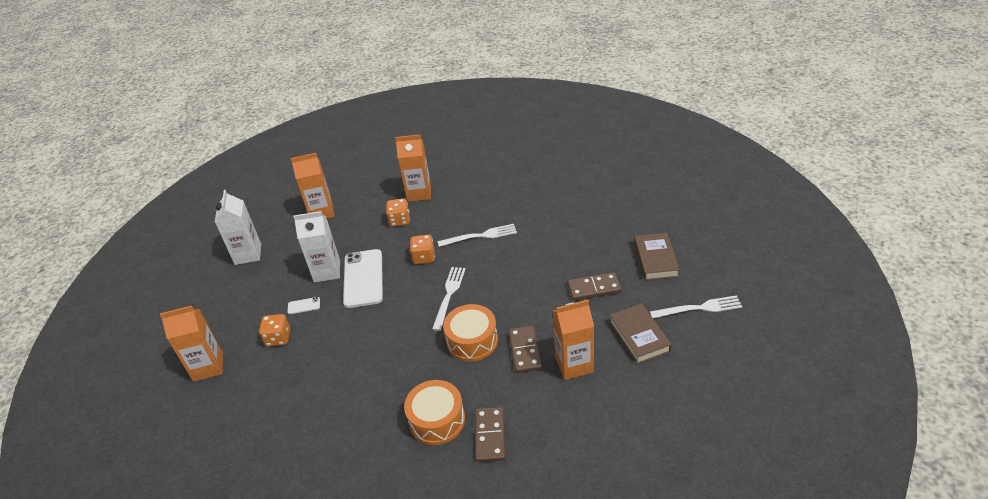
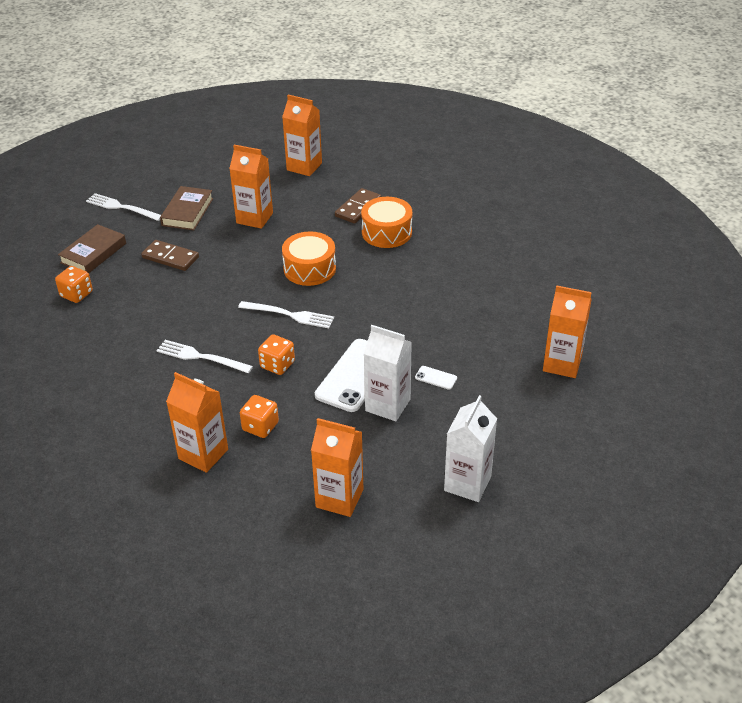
camera: 150 degrees left, 0 degrees up
orange dice [259,314,290,347] -> orange dice moved to [55,266,93,303]
white fork [432,267,466,331] -> white fork turned 120 degrees counterclockwise [238,301,334,328]
brown domino [508,326,542,373] -> none
none -> orange carton [282,94,322,176]

